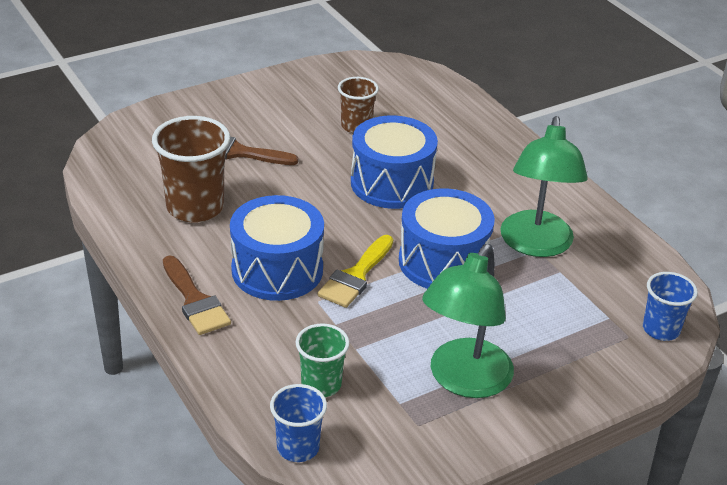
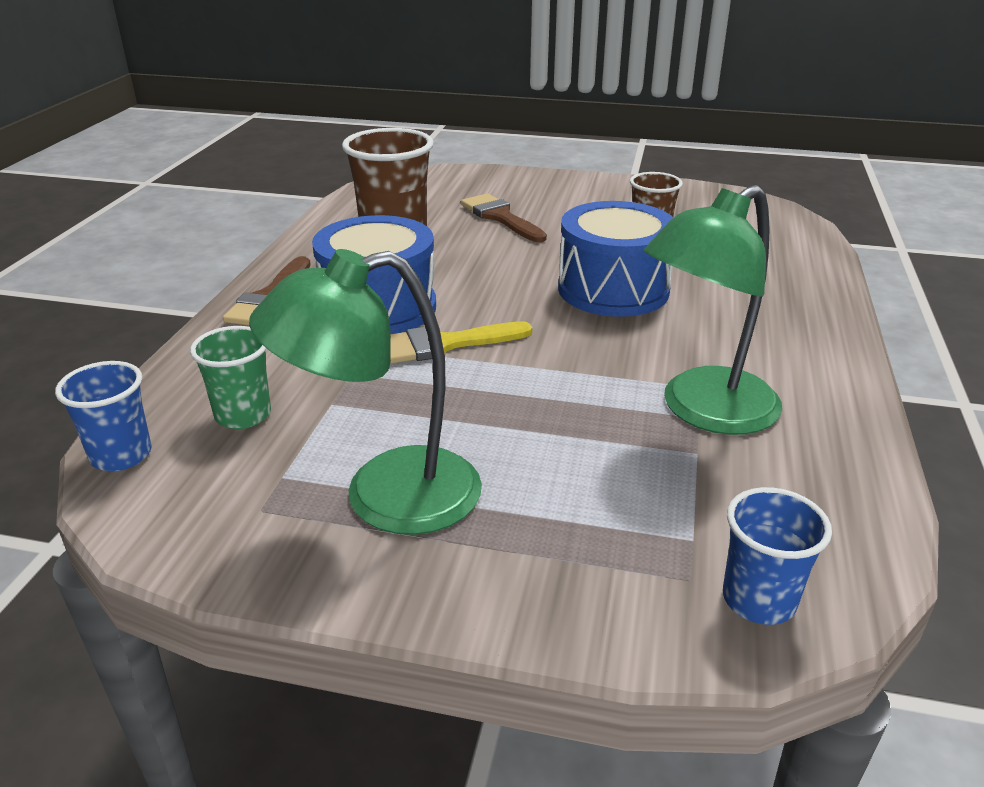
camera: 45 degrees right, 5 degrees down
blue drum [399,189,495,289] -> none

